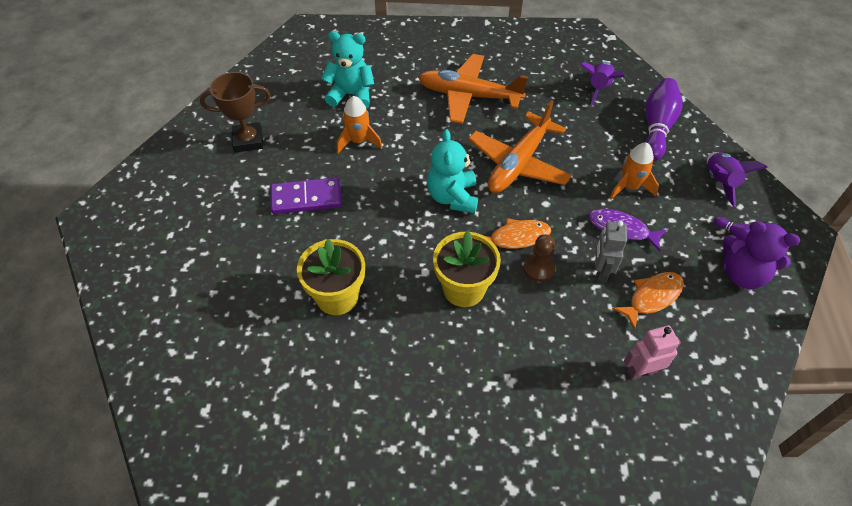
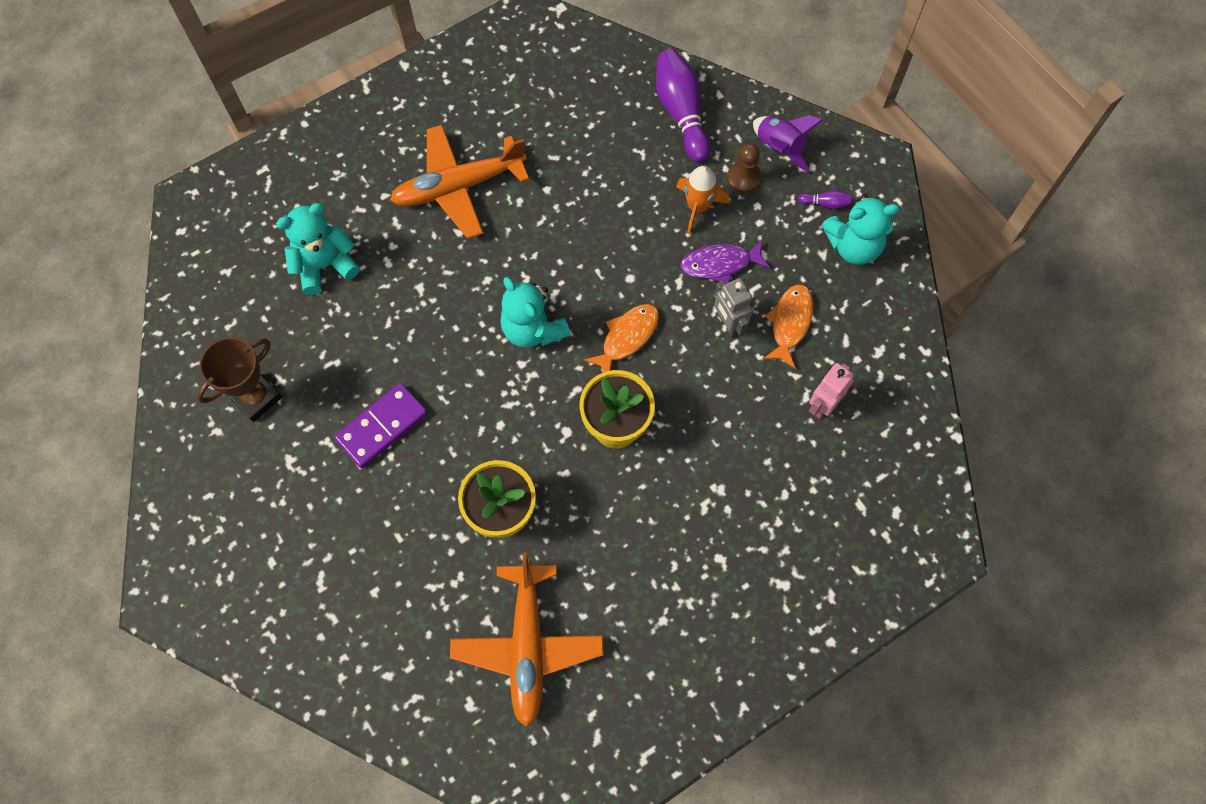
camera: 35 degrees left, 15 degrees up
orange rocket [337,96,382,153] -> none
orange plane [468,100,572,193] -> orange plane moved to [450,553,604,727]
brown pawn [523,234,556,282] -> brown pawn moved to [727,143,762,193]
purple rocket [581,62,624,106] -> none
purple teddy bear [723,221,800,289] -> turquoise teddy bear [822,194,900,265]

